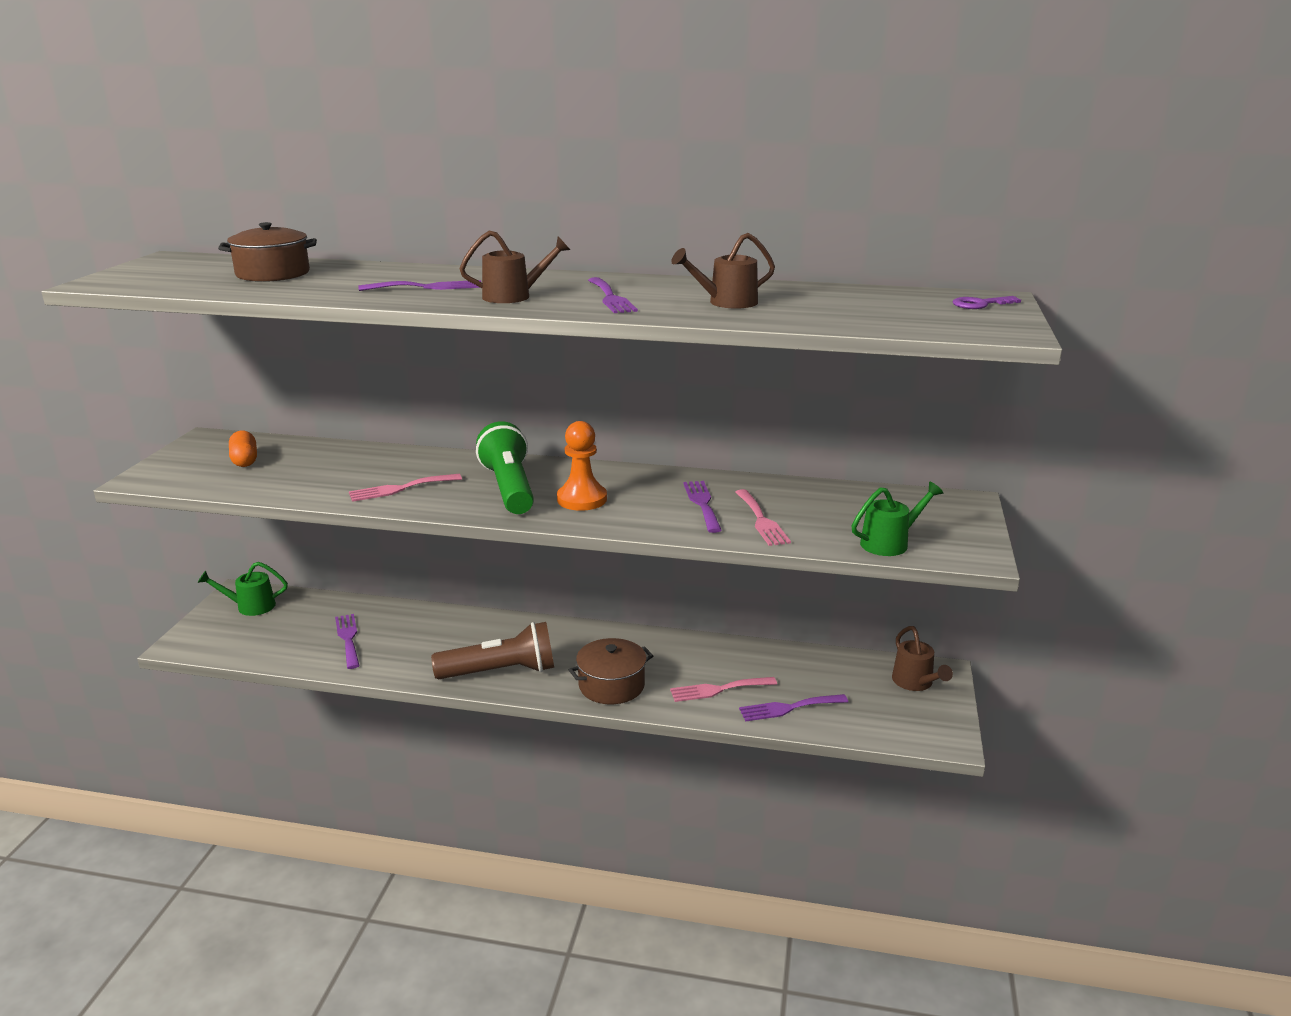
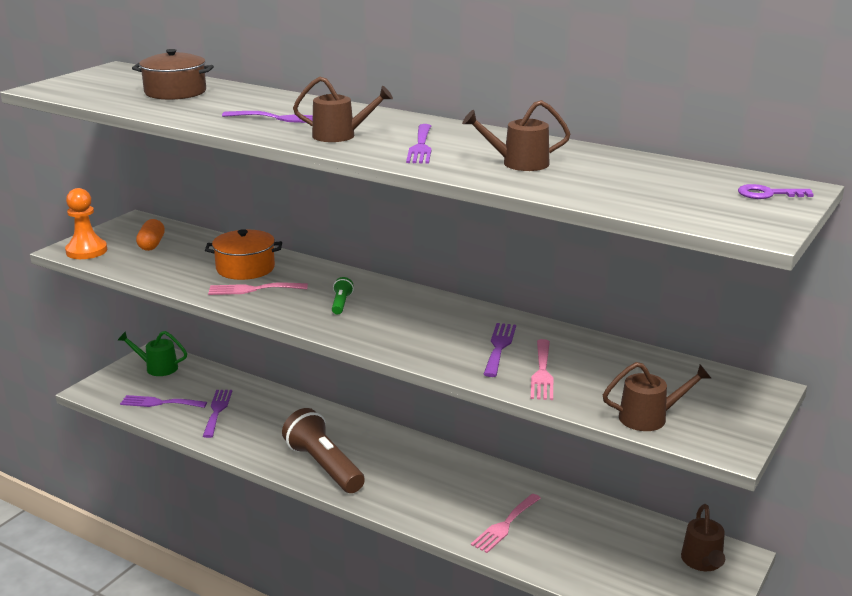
camera: 20 degrees right, 0 degrees up
brown flashlight [431,622,554,679] -> brown flashlight turned 135 degrees counterclockwise [282,408,365,493]
green flashlight [476,421,534,514] -> green flashlight [332,277,354,315], size x0.43
orange pawn [557,421,607,511] -> orange pawn moved to [65,188,107,259]
brown pot [569,638,653,704] -> none
pink fork [670,677,777,702] -> pink fork turned 60 degrees counterclockwise [471,494,541,553]
purple fork [739,694,848,722] -> purple fork moved to [120,395,207,408]
green watering can [852,482,943,556] -> brown watering can [603,362,711,431]
none -> orange pot [205,229,282,280]

